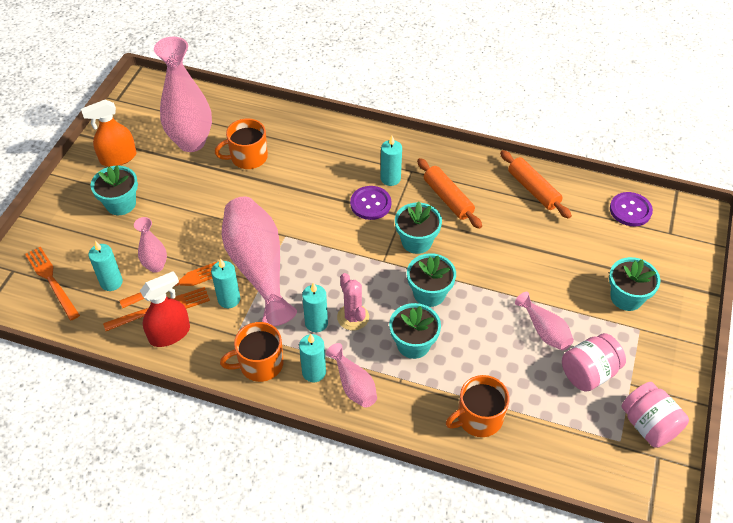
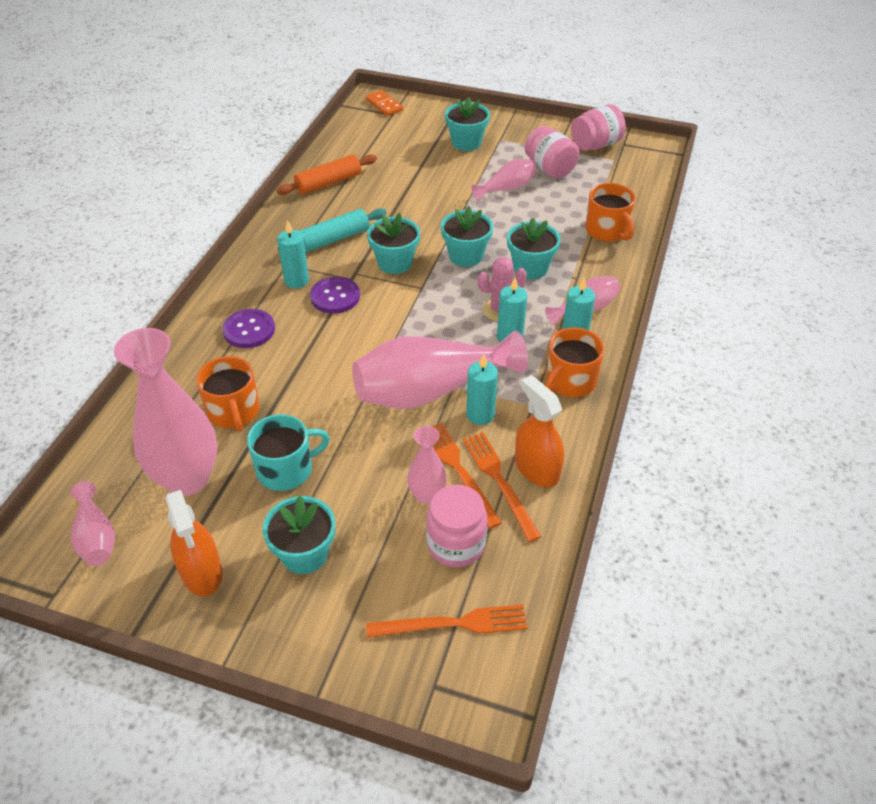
camera: 90 degrees left, 5 degrees down
orange fork [25,247,80,321] -> orange fork turned 150 degrees counterclockwise [366,605,527,638]
turquoise candle [88,241,123,291] -> pink jar [426,485,487,567]
red spray bottle [140,271,190,347] -> orange spray bottle [515,375,564,487]
orange mug [220,322,284,382] -> orange mug turned 60 degrees clockwise [545,328,604,397]
orange rolling pin [417,158,482,229] -> turquoise rolling pin [278,208,387,252]
purple button [610,192,653,226] -> purple button moved to [222,309,275,348]
none -> pink vase [70,481,115,566]
none -> turquoise mug [247,414,330,491]
none -> orange domino [366,90,403,116]

